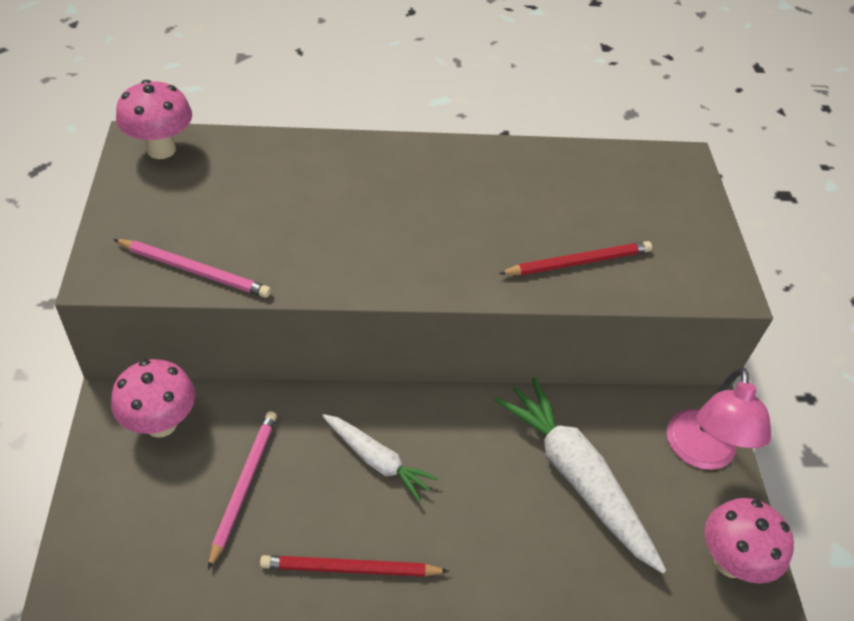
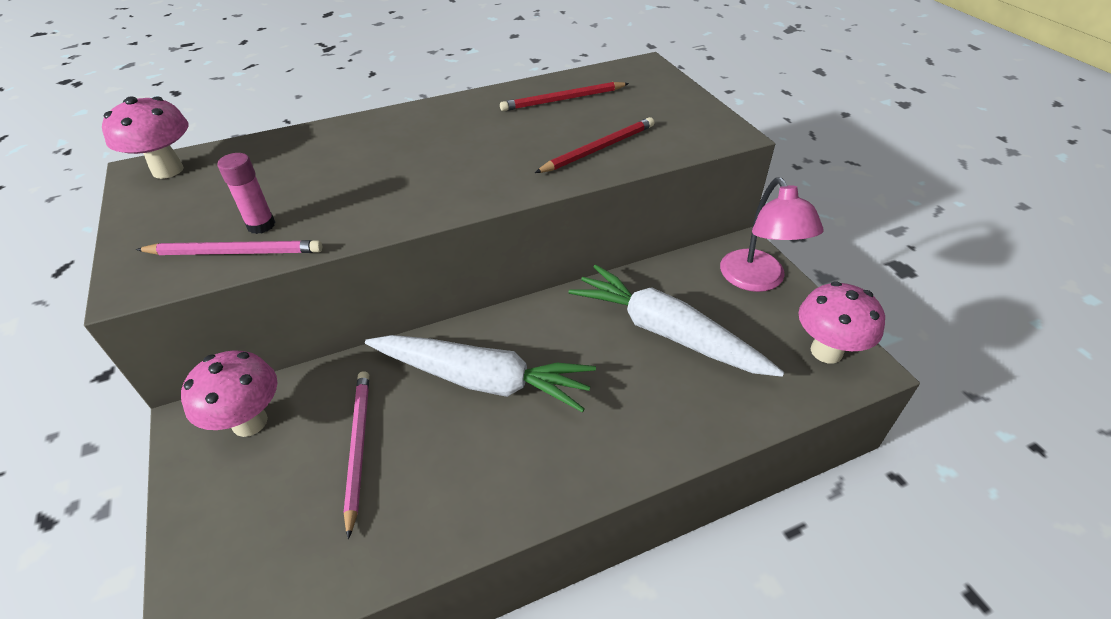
camera: 15 degrees left, 5 degrees down
red pencil [260,555,449,577] -> red pencil moved to [500,82,629,111]
white carrot [322,414,438,502] -> white carrot [365,335,596,412], size x1.73
none -> pink glue stick [217,153,276,234]

